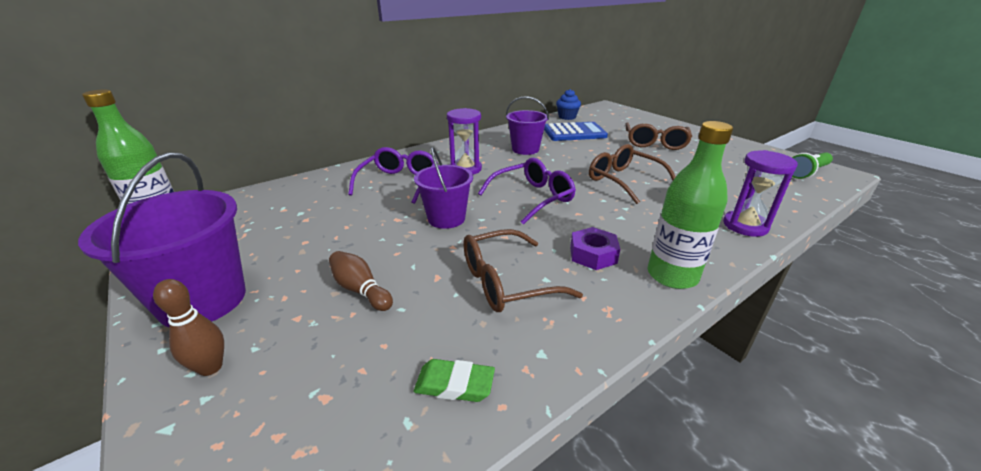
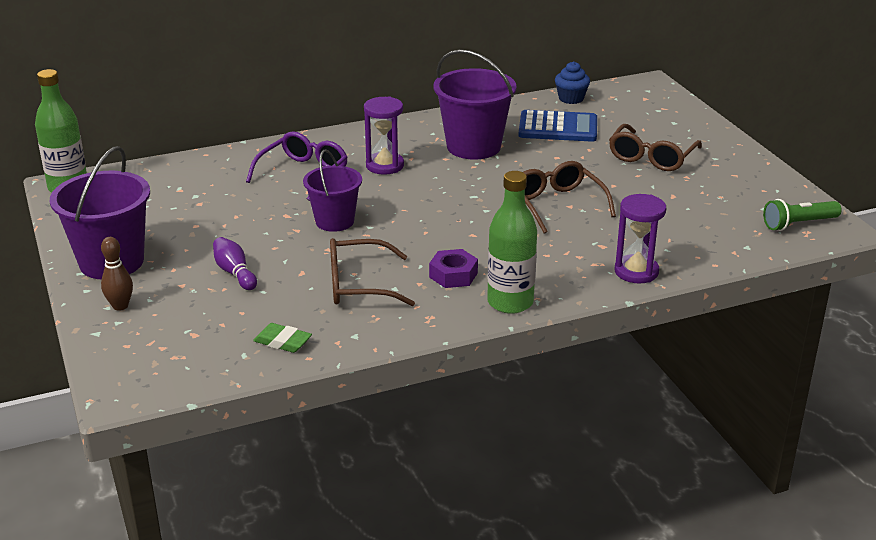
camera: 15 degrees right, 0 degrees up
brown bowling pin [329,251,393,311] -> purple bowling pin [213,237,257,290]
purple glasses [478,158,576,225] -> none
purple bucket [506,96,549,155] -> purple bucket [433,49,517,159], size x1.55

